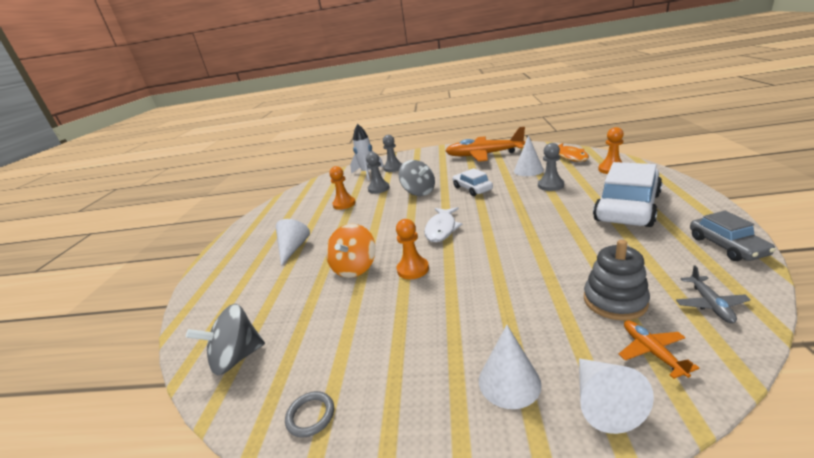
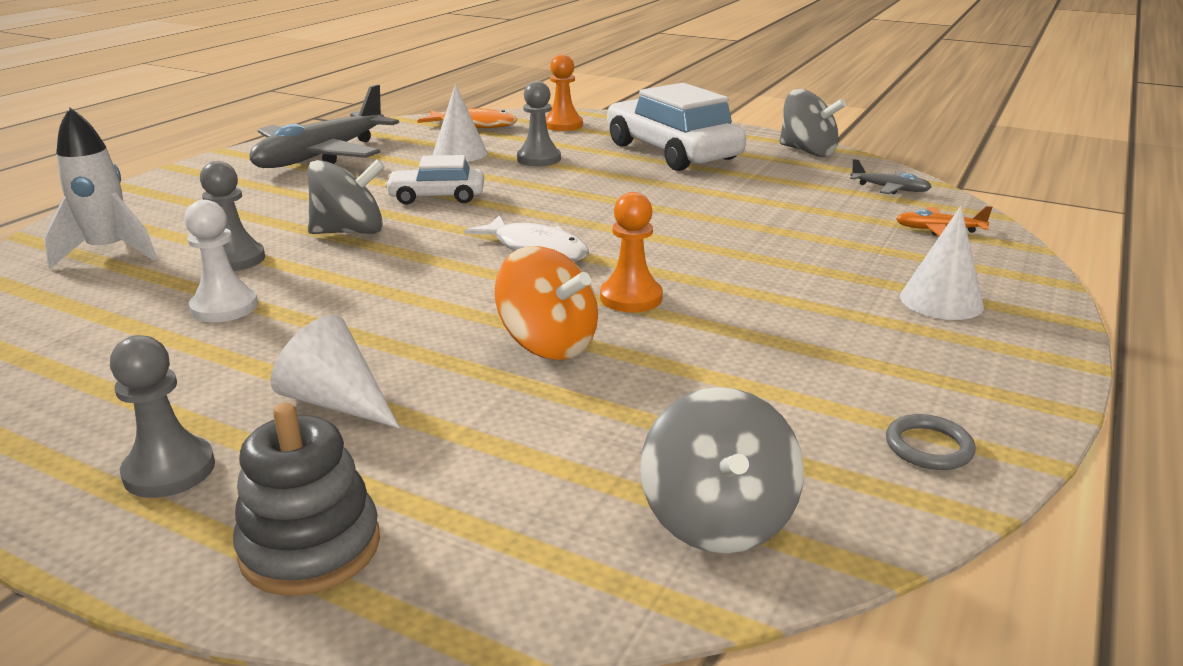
camera: 70 degrees left, 0 degrees up
orange pawn [329,166,355,210] -> white pawn [184,200,258,322]
grey pawn [383,135,402,172] -> grey pawn moved to [110,335,215,498]
orange plane [445,127,525,162] -> grey plane [249,84,399,168]
white cone [579,358,654,434] -> none
grey stacking toy [584,239,650,320] -> grey stacking toy moved to [233,403,380,596]
grey car [690,211,776,261] -> grey spinning top [779,89,846,157]

